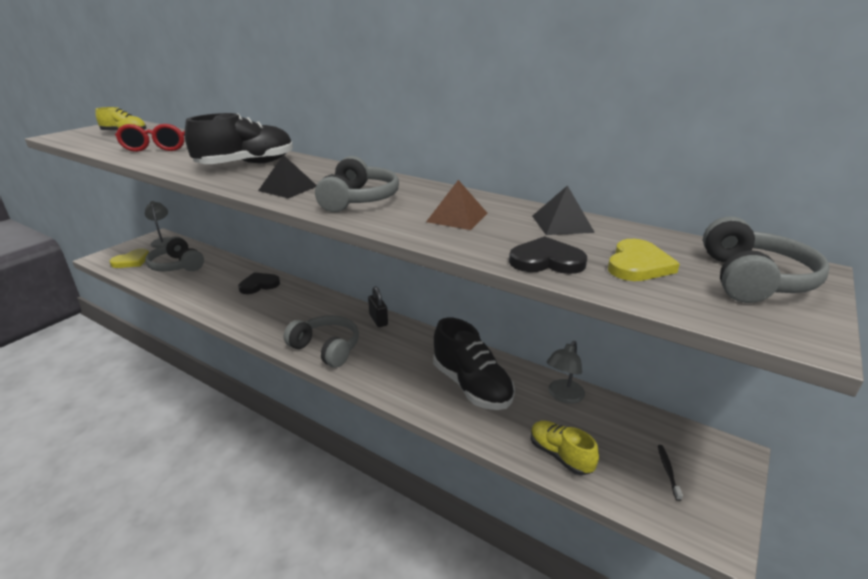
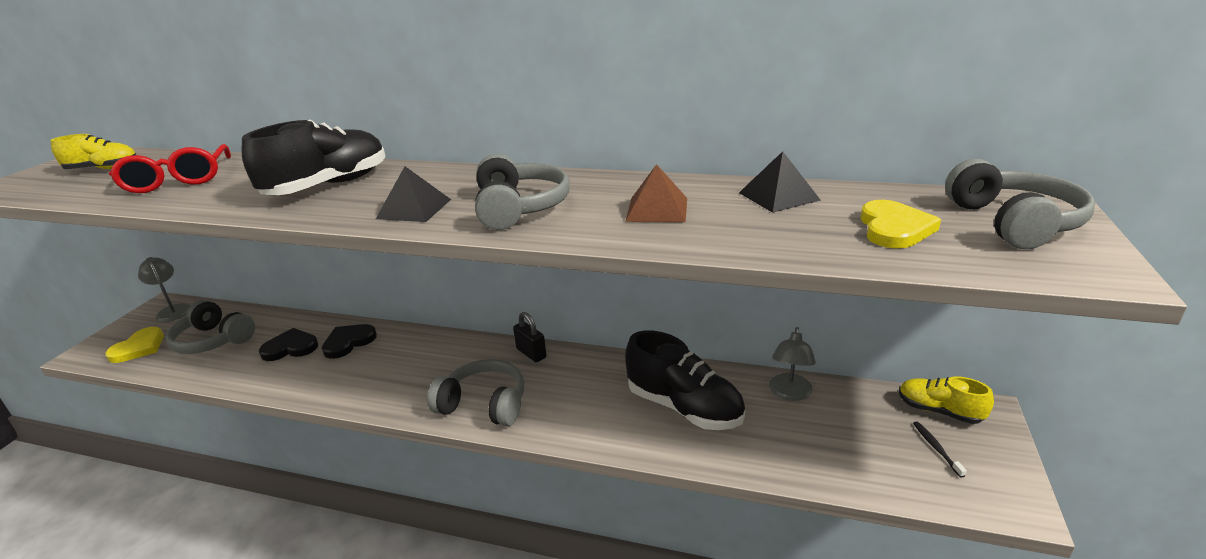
camera: 15 degrees left, 0 degrees up
black heart [509,236,587,274] -> black heart moved to [259,328,318,361]
yellow shoe [530,420,599,475] -> yellow shoe moved to [899,376,994,424]

